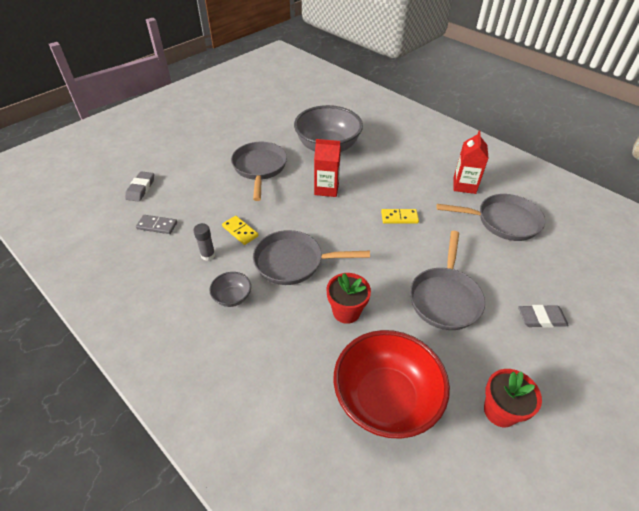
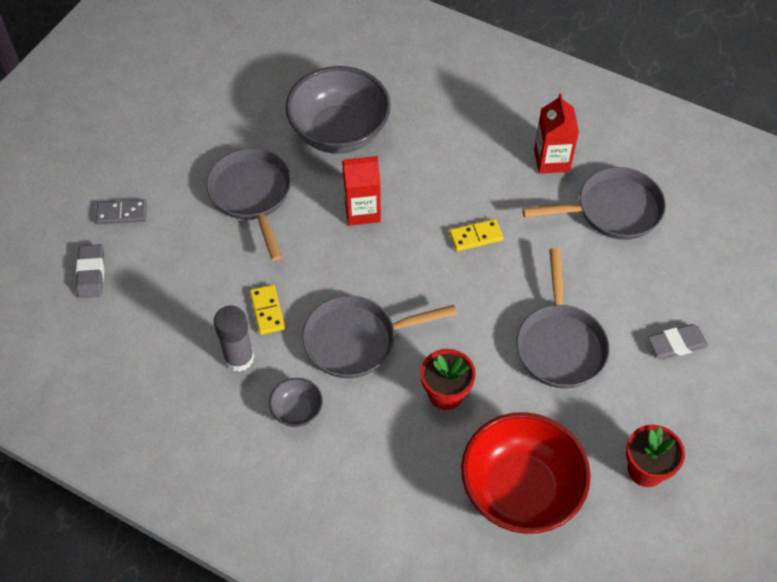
camera: 15 degrees left, 10 degrees up
grey domino [136,215,177,234] -> grey domino moved to [96,199,147,224]
grey glue stick [193,223,215,261] -> grey glue stick [214,306,254,372], size x1.51
yellow domino [222,216,258,245] -> yellow domino turned 45 degrees clockwise [250,285,285,335]

